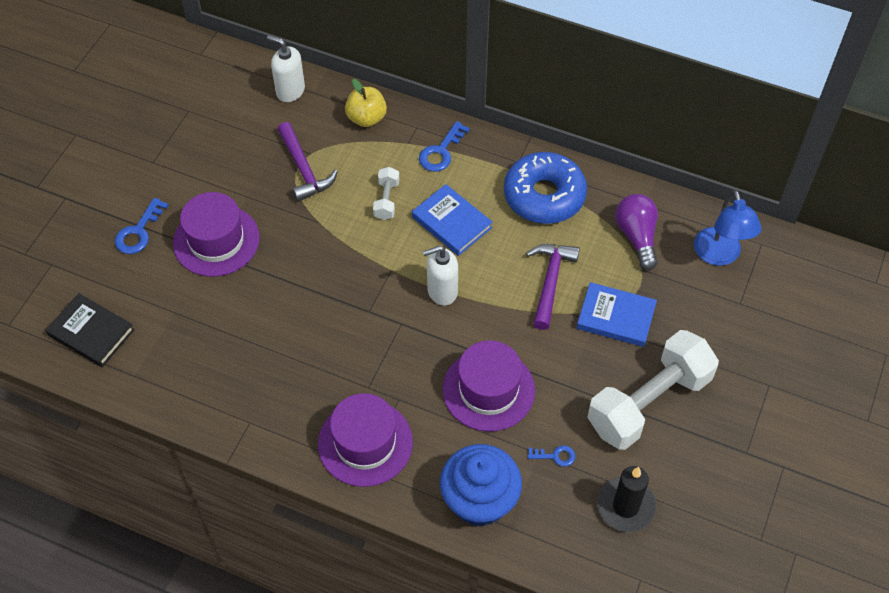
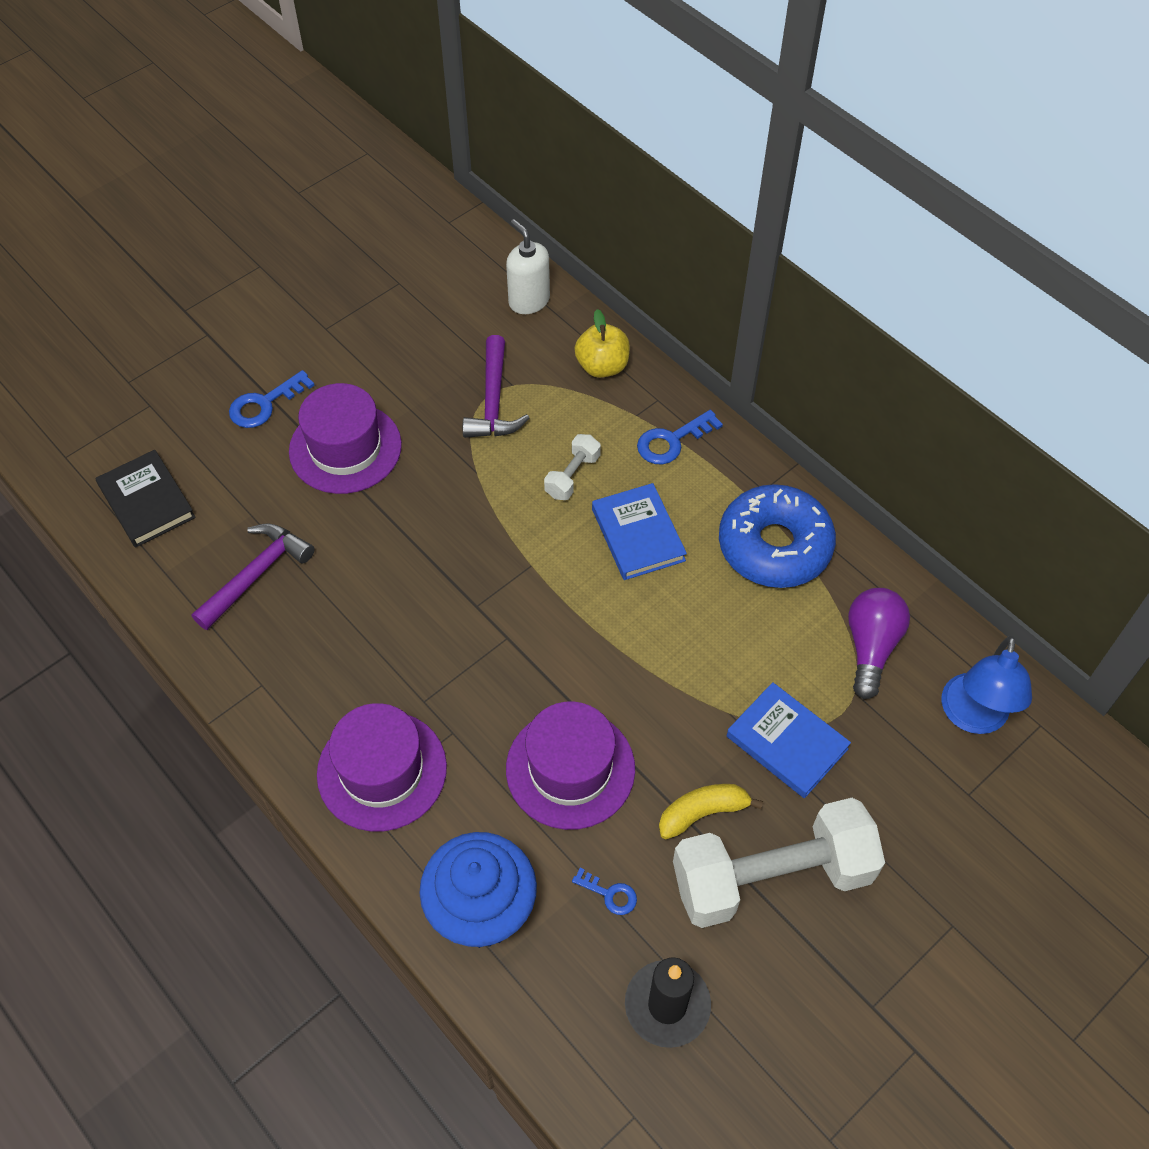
camera: 25 degrees right, 0 degrees up
white soap dispenser [423,246,458,306] -> none
purple hammer [526,244,580,330] -> purple hammer moved to [192,523,315,630]
none -> yellow banana [659,784,763,839]

